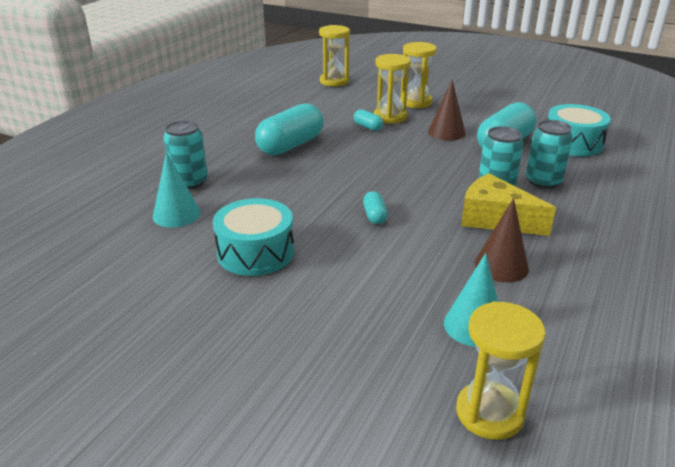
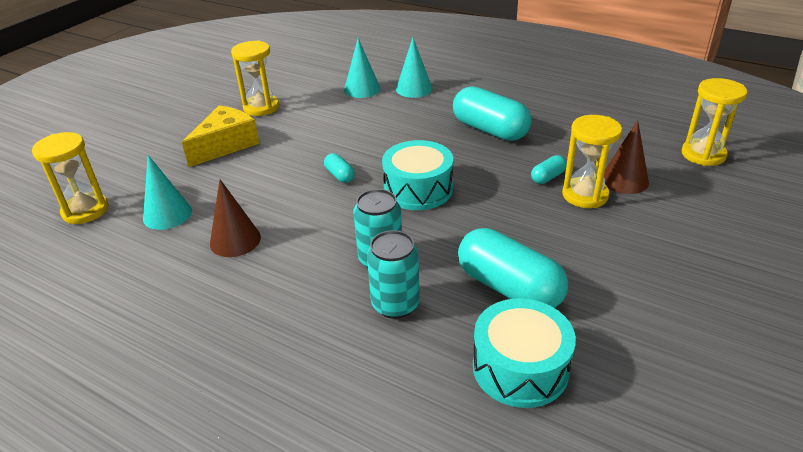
camera: 95 degrees right, 5 degrees up
turquoise can [164,120,208,189] -> turquoise cone [396,38,433,98]
turquoise drum [213,198,294,276] -> turquoise drum moved to [382,140,453,210]
turquoise capsule [363,191,388,224] -> turquoise capsule turned 60 degrees clockwise [324,153,355,183]
yellow hourglass [400,42,437,108] -> yellow hourglass moved to [231,41,279,116]
brown cone [428,79,465,141] -> brown cone moved to [604,120,649,194]
yellow cheese [461,173,556,236] -> yellow cheese moved to [182,105,260,167]

